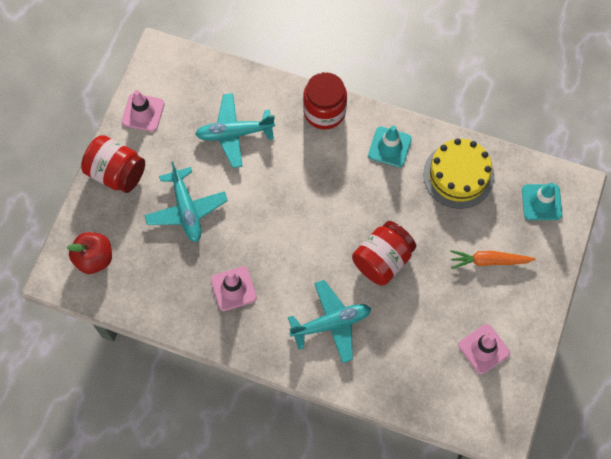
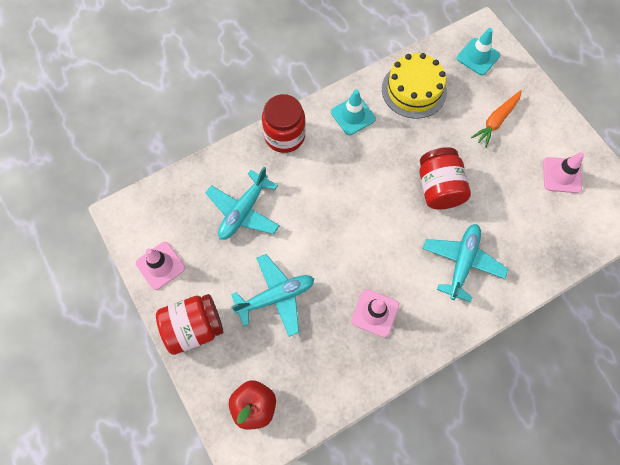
camera: 50 degrees left, 0 degrees up
turquoise plane [144,161,228,242] -> turquoise plane turned 45 degrees counterclockwise [231,254,314,337]

